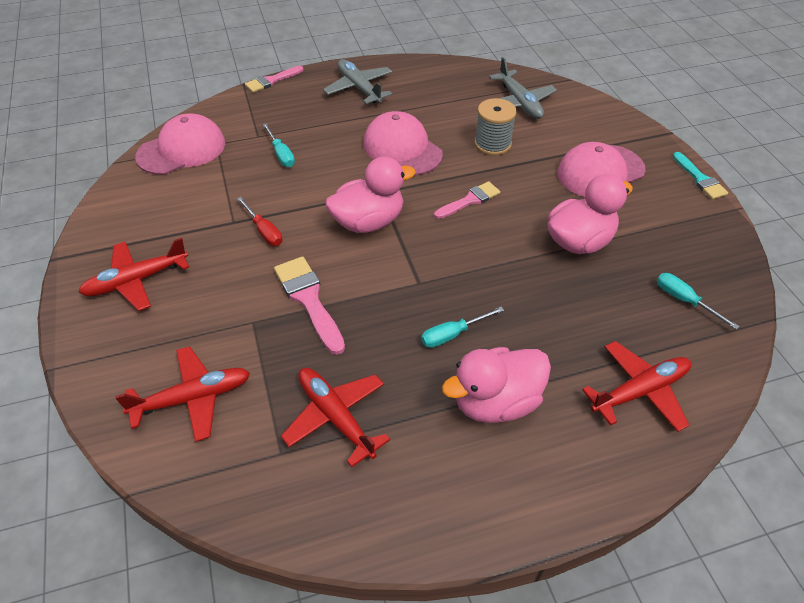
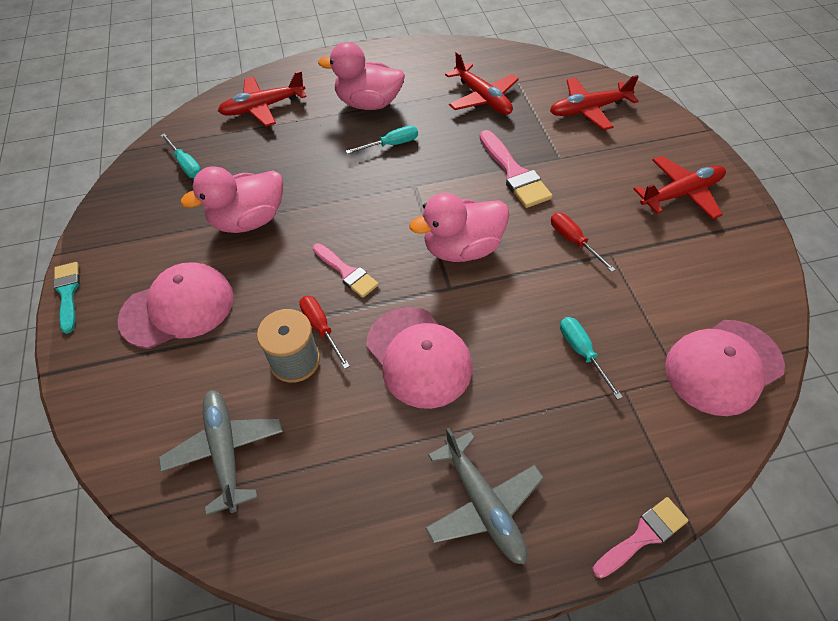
camera: 175 degrees left, 5 degrees up
pink brush [434,181,500,219] -> pink brush turned 105 degrees counterclockwise [313,243,379,298]
pink duck [442,347,551,423] -> pink duck turned 150 degrees counterclockwise [318,42,405,110]
none -> red screwdriver [299,296,350,369]

